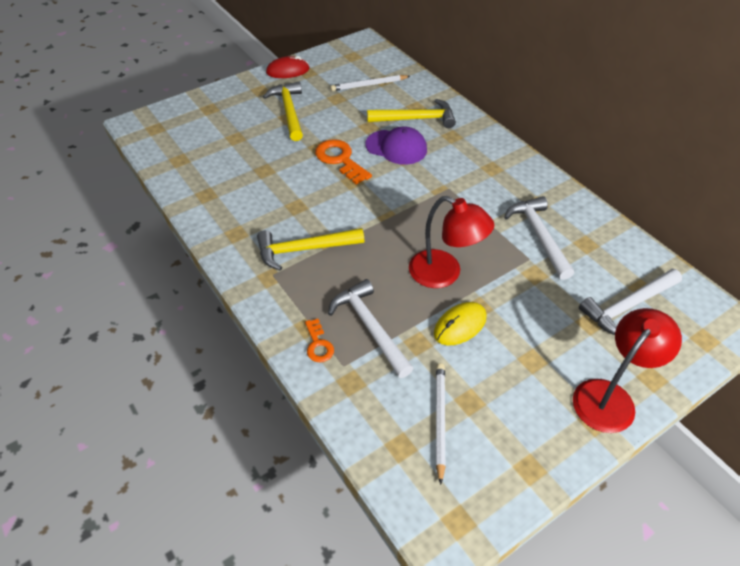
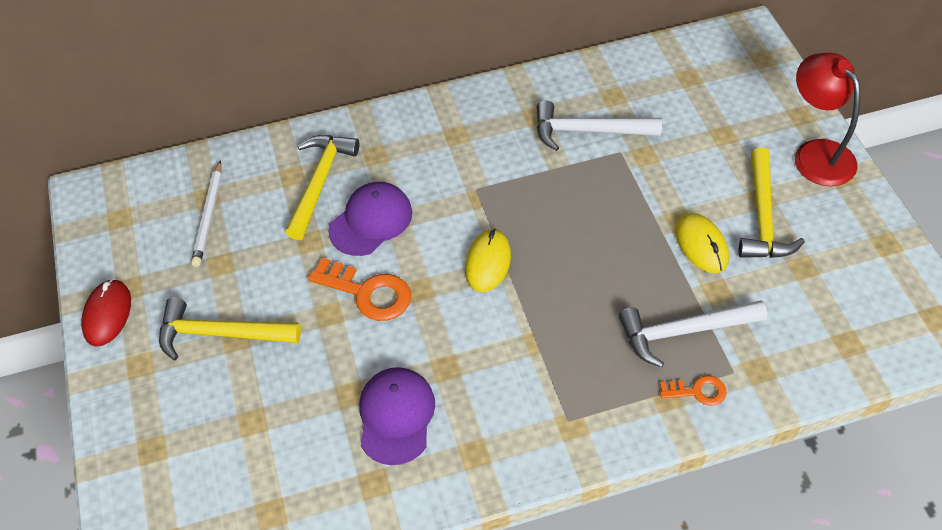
camera: 70 degrees left, 5 degrees up
yellow hammer [257,228,364,271] -> yellow hammer moved to [739,148,805,258]
orange key [315,139,372,185] -> orange key turned 135 degrees counterclockwise [308,257,411,321]
red lamp [409,196,494,288] -> none
white pencil [436,363,446,485] -> none
white hammer [579,269,682,335] -> none
none -> purple cap [359,367,435,465]
none -> yellow mouse [465,229,511,292]

